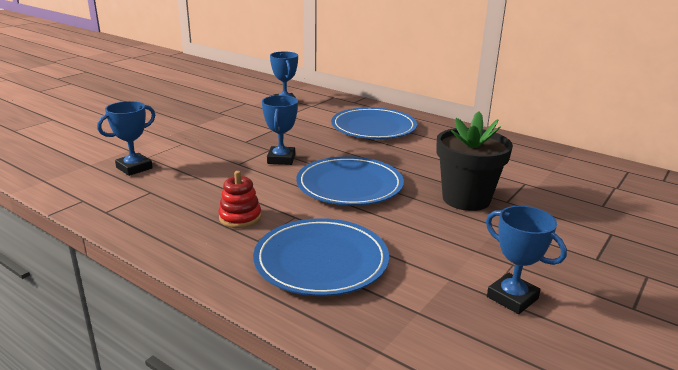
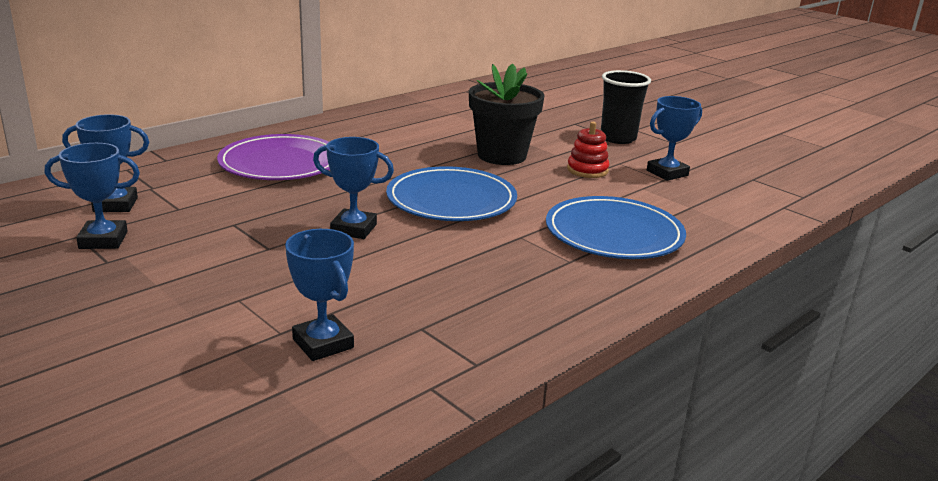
camera: 80 degrees left, 0 degrees up
red stacking toy [218,171,261,228] -> red stacking toy moved to [567,122,609,178]
blue plate [331,107,417,139] -> purple plate [217,134,330,180]
none -> blue trophy [45,143,140,249]
none -> black cup [601,70,651,144]

